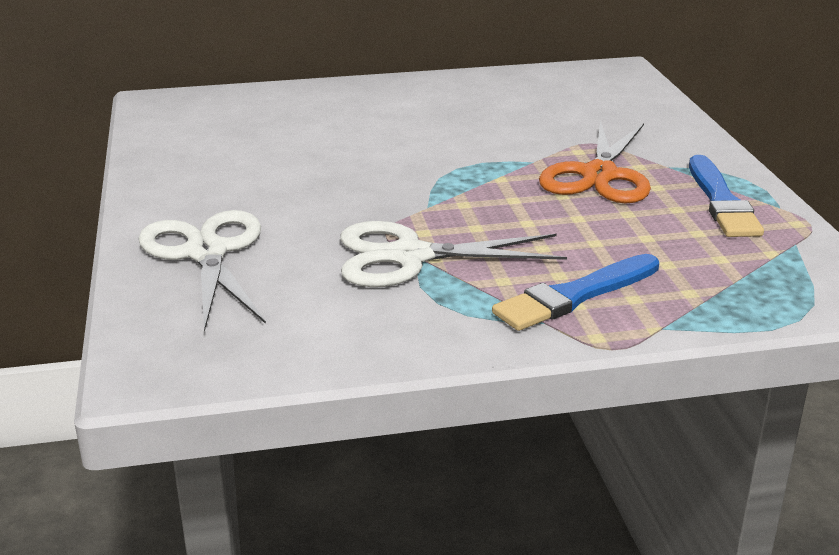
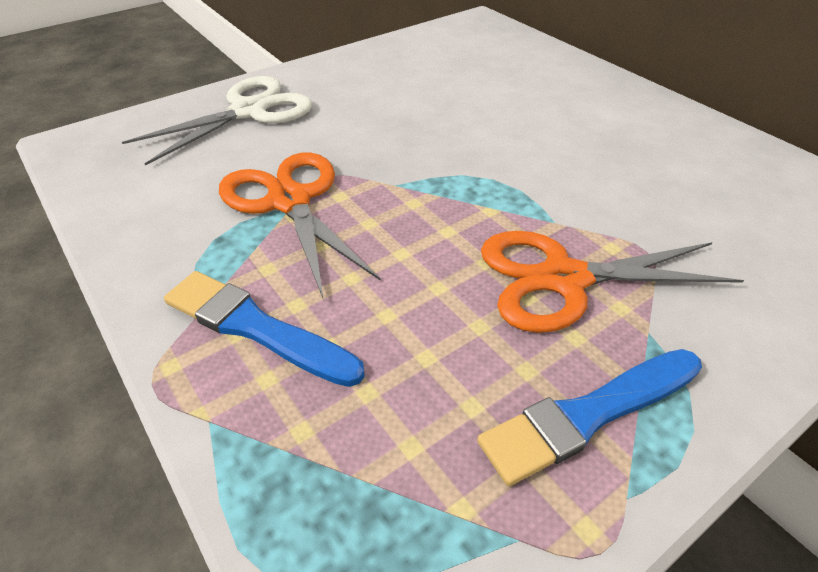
camera: 65 degrees right, 15 degrees up
white scissors [340,221,567,287] -> orange scissors [219,152,380,298]

